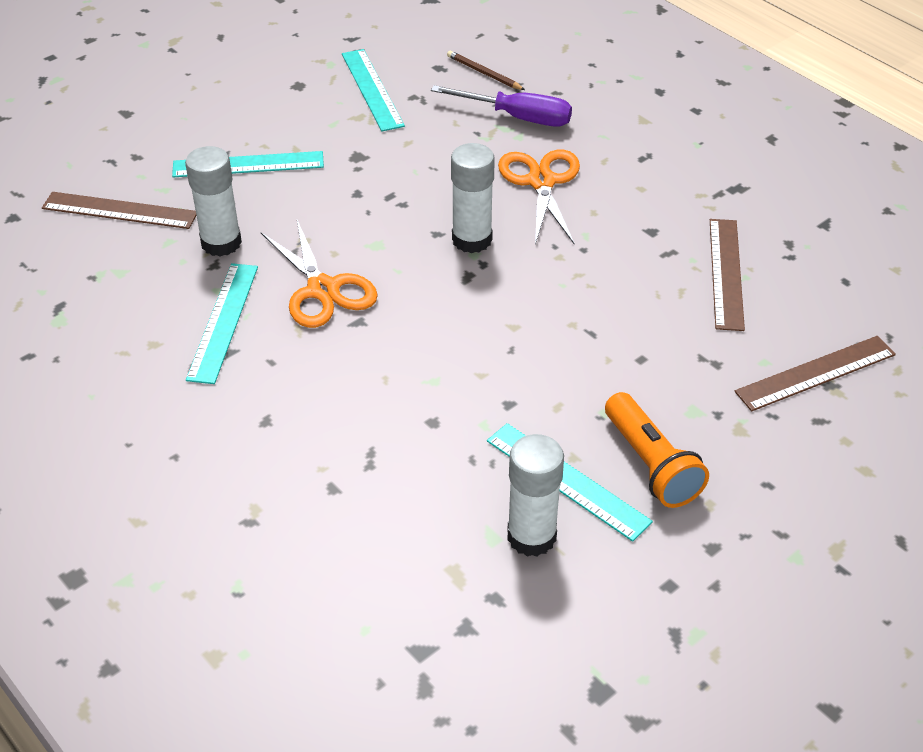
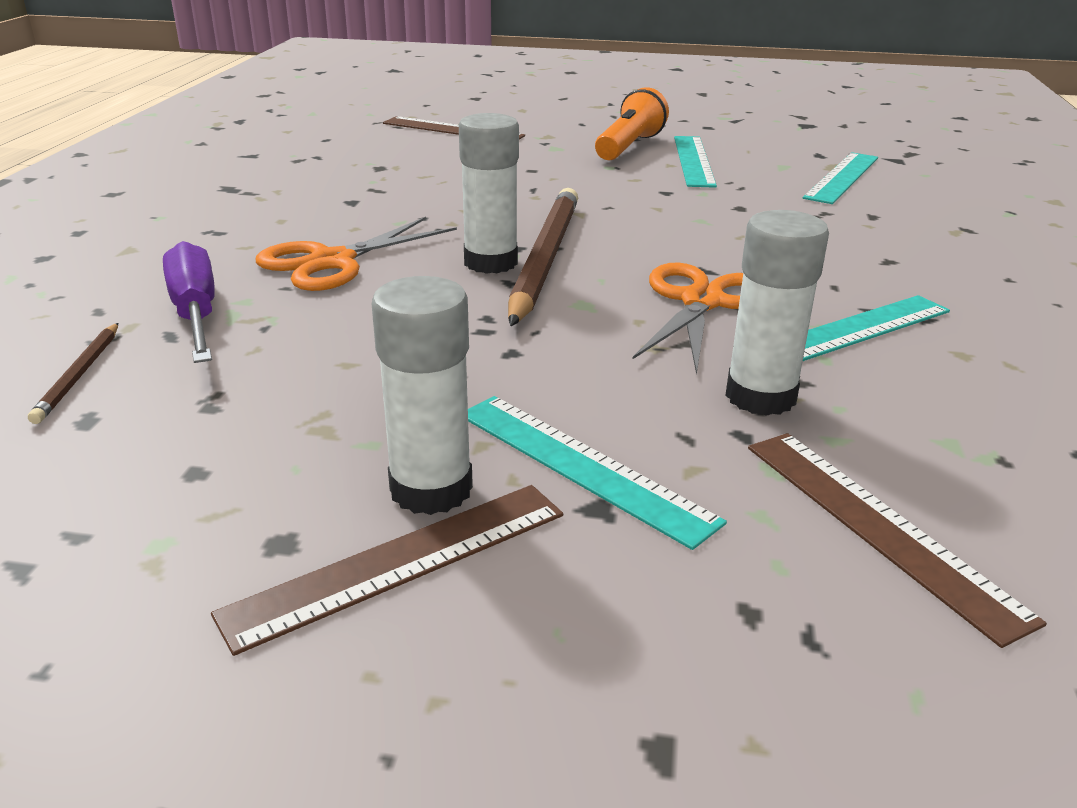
camera: 130 degrees left, 15 degrees down
turquoise ruler [342,49,405,131] -> turquoise ruler moved to [803,152,878,204]
white glue stick [507,434,564,557] -> white glue stick moved to [372,276,473,515]
brown ruler [710,219,745,331] -> brown ruler moved to [211,485,563,656]
none -> brown pencil [508,188,578,326]

